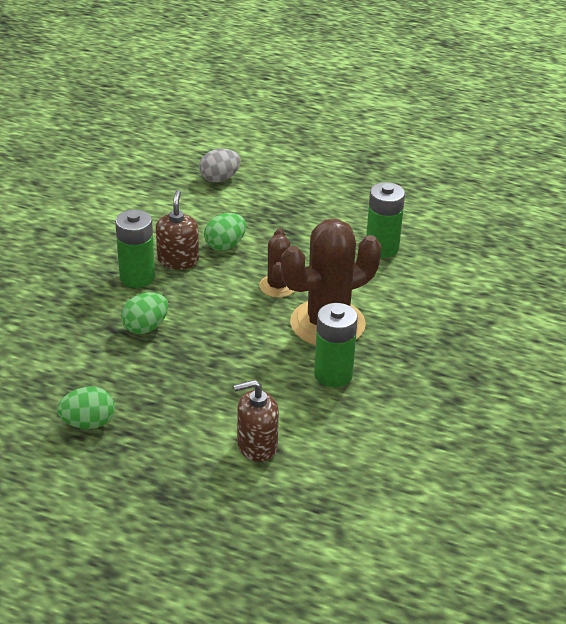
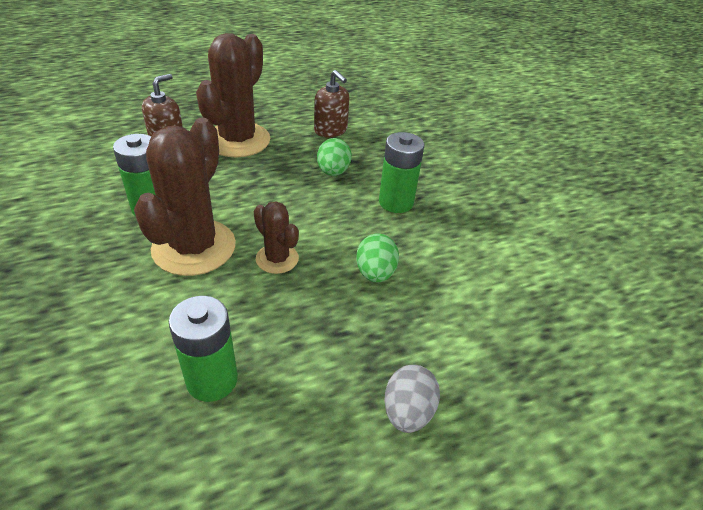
camera: 135 degrees right, 5 degrees up
green egg [57,387,115,429] -> none
brown soap dispenser [156,190,199,269] -> brown soap dispenser moved to [314,70,349,137]
grey egg [199,149,241,183] -> grey egg moved to [384,365,440,433]
none -> brown cactus [196,33,270,157]

